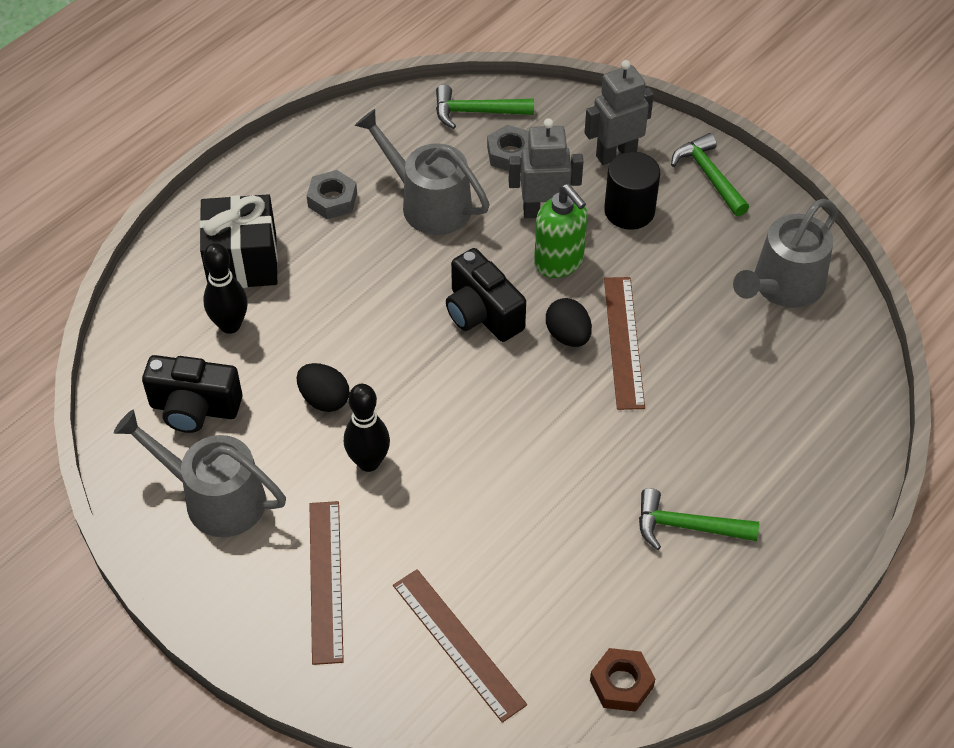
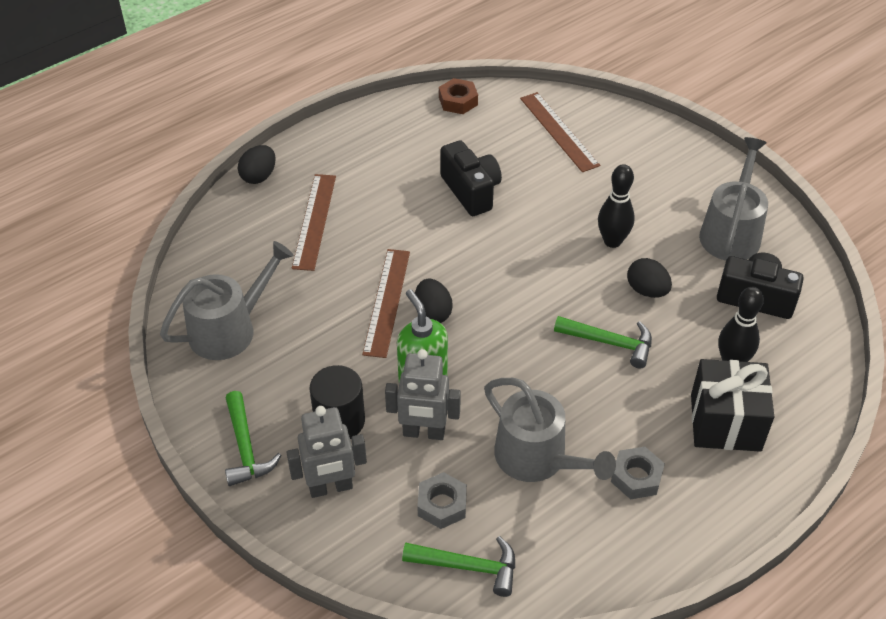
camera: 170 degrees left, 5 degrees down
grey watering can [114,410,286,537] -> grey watering can turned 105 degrees counterclockwise [699,137,768,261]
brown ruler [309,501,344,665] -> brown ruler moved to [292,174,336,271]
black camera [446,248,526,342] -> black camera moved to [440,140,502,216]
green hammer [639,488,759,550] -> green hammer moved to [554,316,652,368]
none -> black egg [238,145,276,184]

